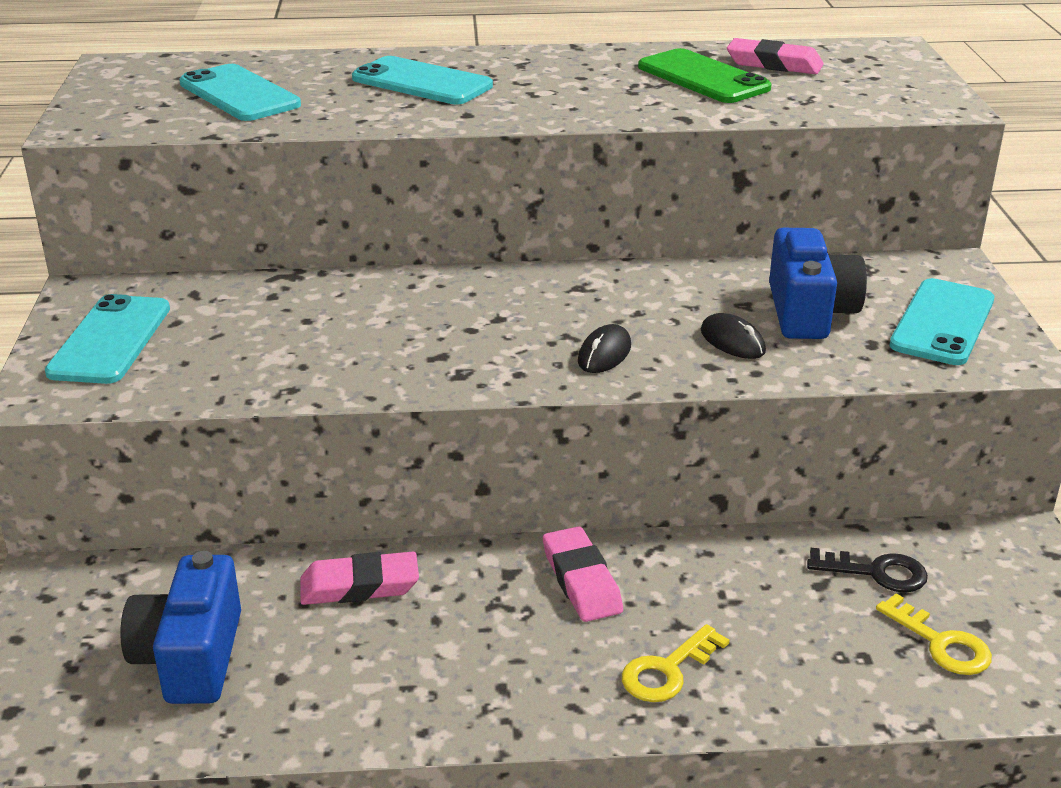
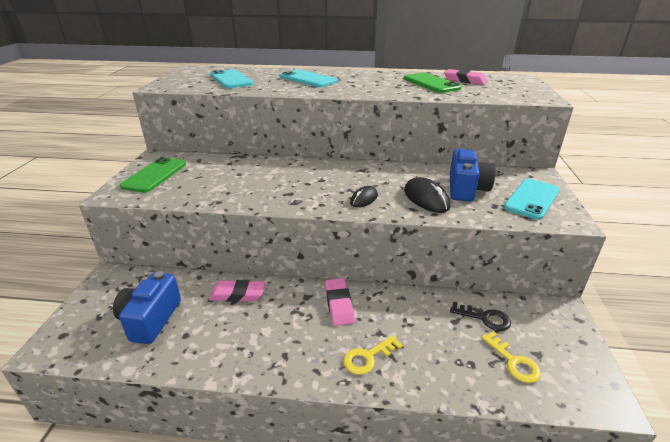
camera: 10 degrees right, 0 degrees up
turquoise phone [45,294,170,384] -> green phone [120,157,186,193]
black mouse [701,313,766,359] -> black mouse [404,177,450,213], size x1.58

